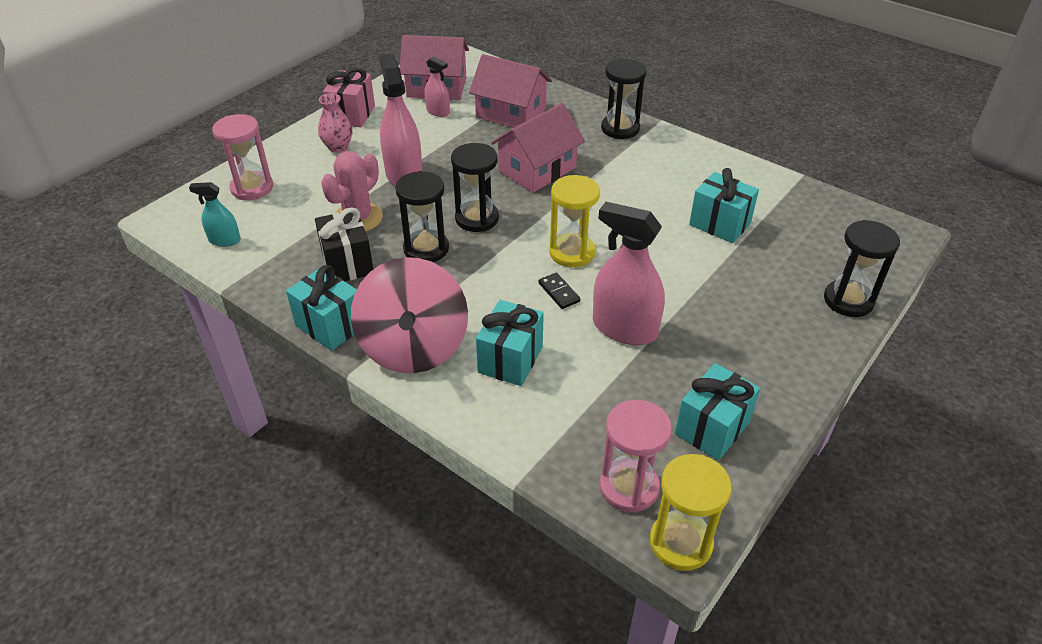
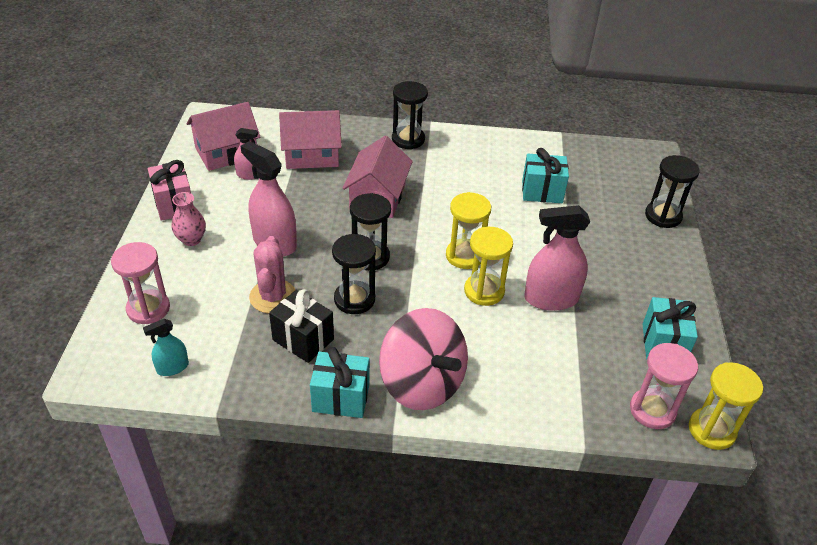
camera: 35 degrees left, 0 degrees up
turquoise gift [476,300,544,386] -> none
black domino [539,273,580,309] -> yellow hourglass [464,227,513,306]

